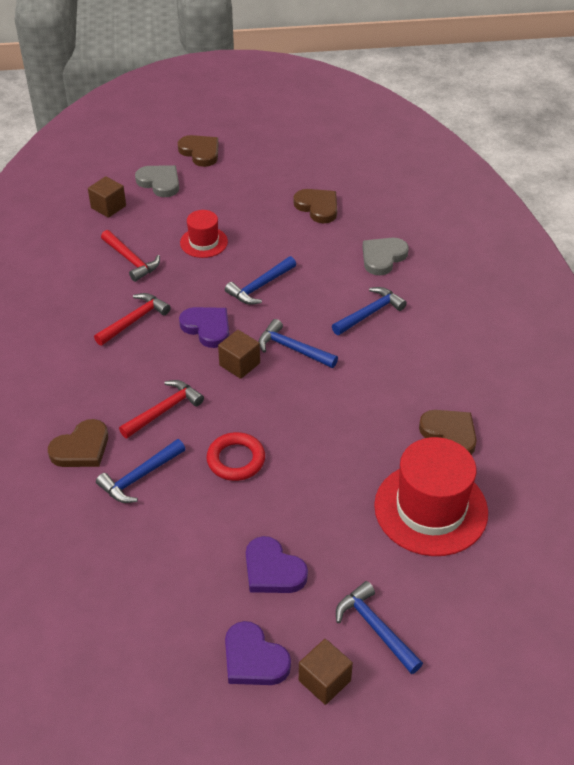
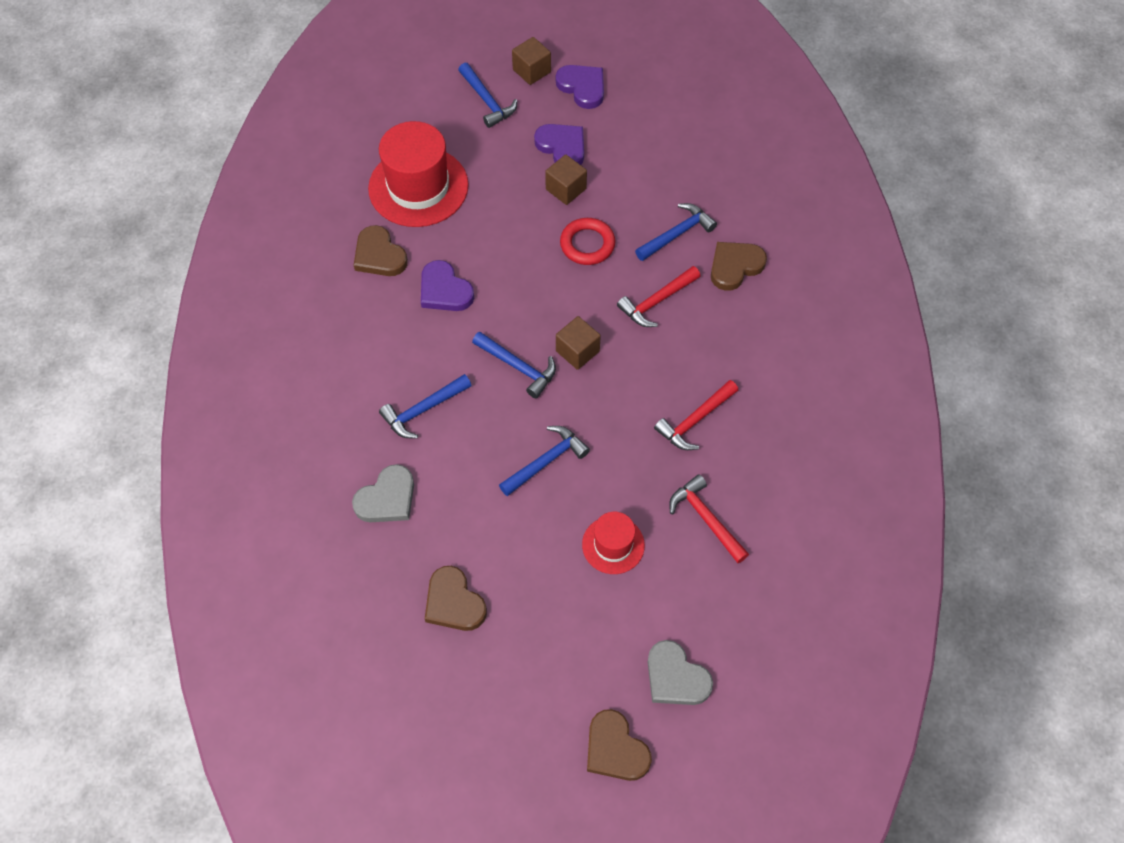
camera: 175 degrees left, 15 degrees up
brown cube [88,176,126,218] -> brown cube moved to [545,154,587,205]
purple heart [179,307,229,348] -> purple heart moved to [421,260,474,311]

